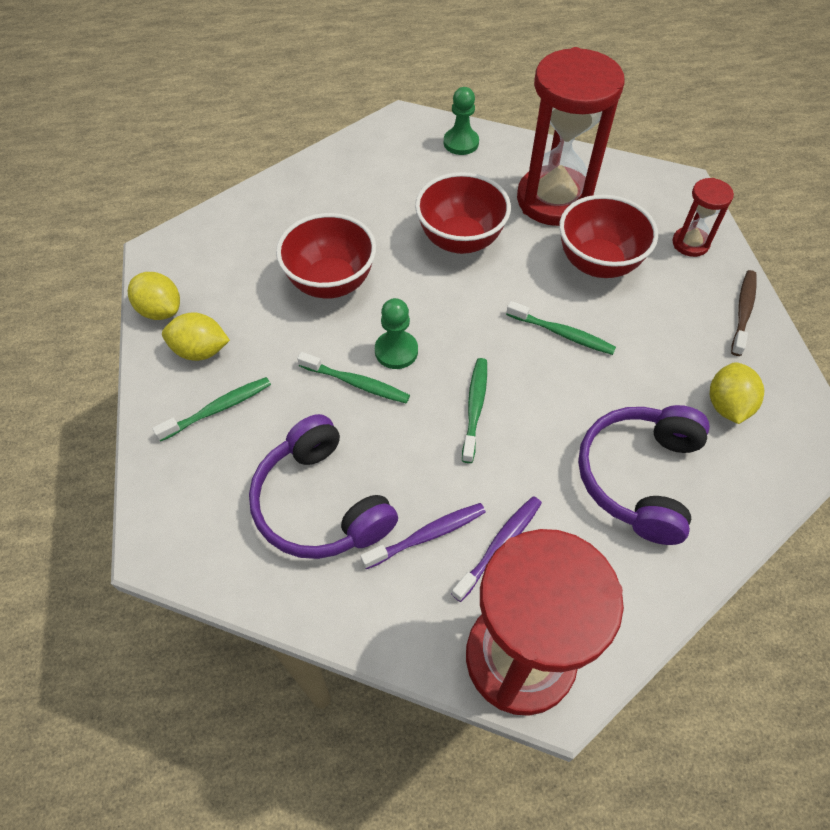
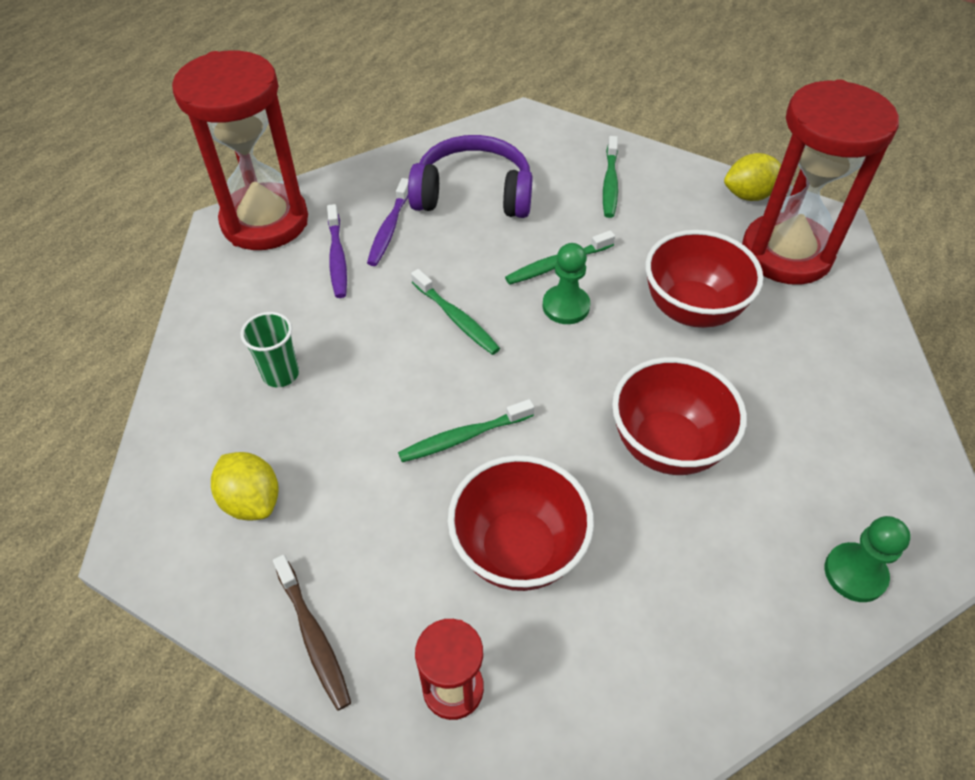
camera: 130 degrees right, 5 degrees down
yellow lemon [162,312,230,361] -> none
red hourglass [517,47,625,226] -> red hourglass moved to [742,79,899,285]
purple headphones [578,405,710,545] -> green cup [240,312,299,387]

